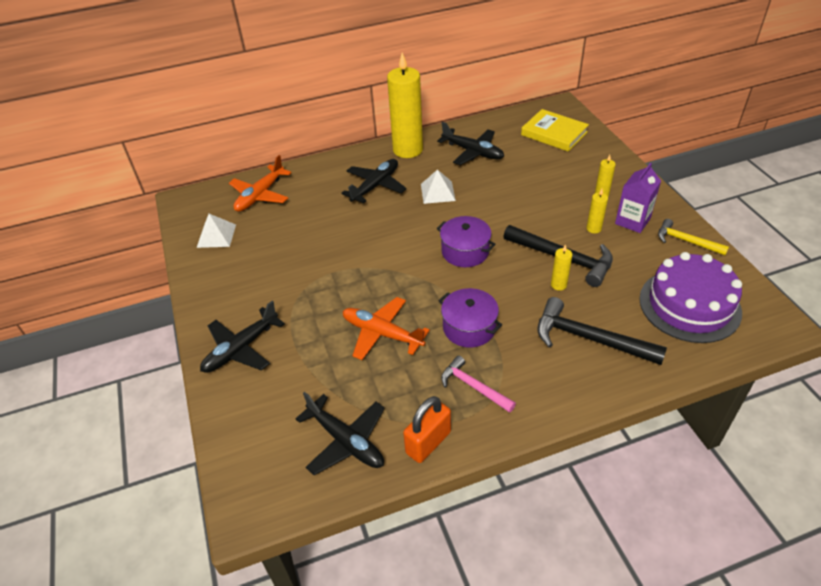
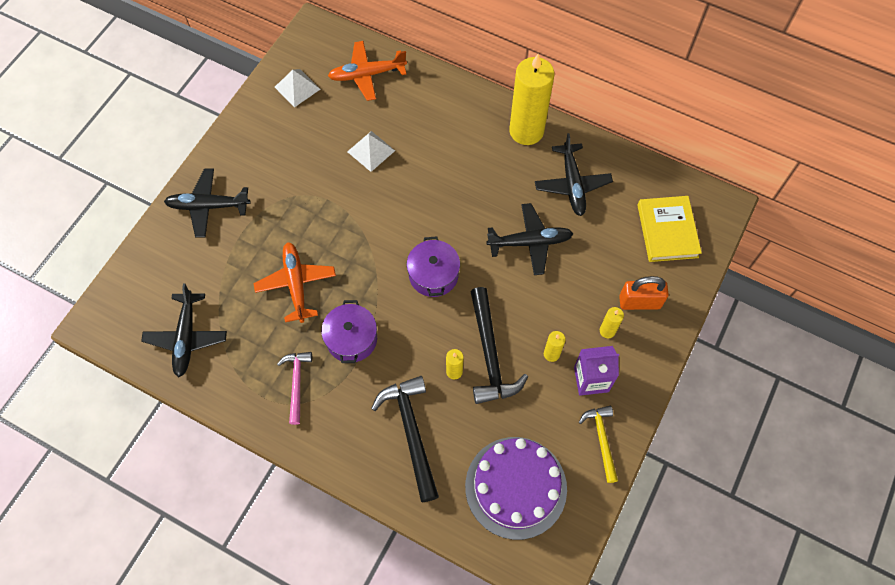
camera: 45 degrees right, 20 degrees up
black plane [341,159,407,203] -> black plane moved to [486,203,573,275]
orange padlock [403,396,451,463] -> orange padlock moved to [619,276,669,310]
white pyramid [421,169,456,204] -> white pyramid moved to [347,131,395,172]

